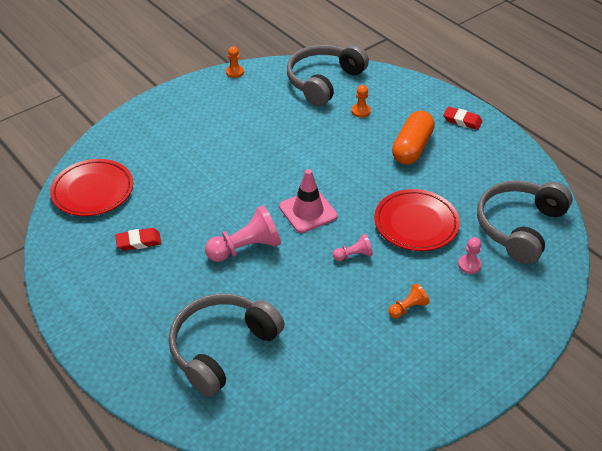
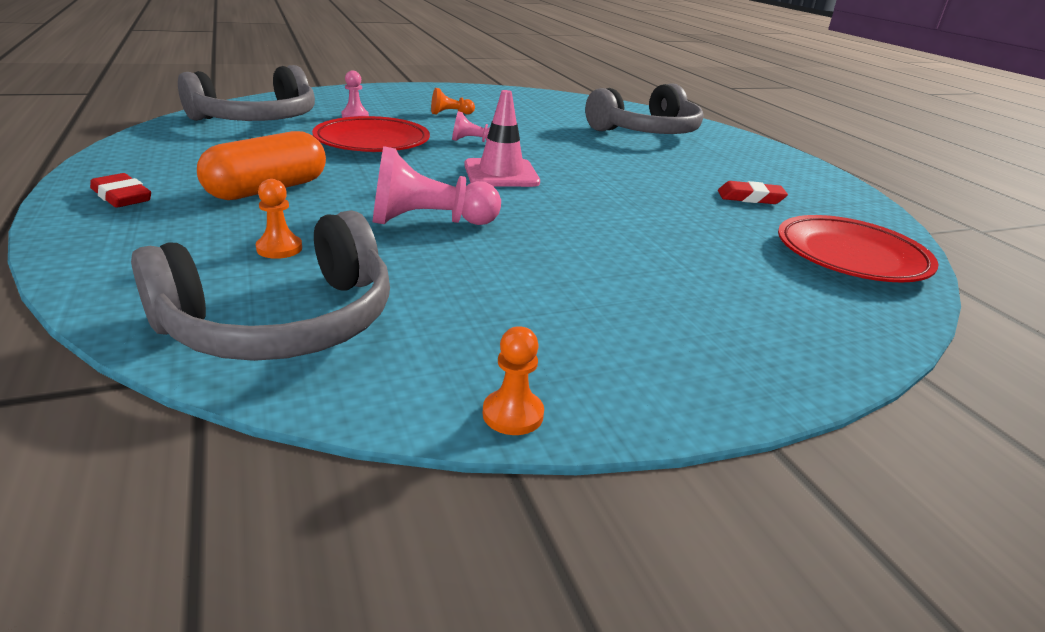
camera: 165 degrees left, 15 degrees down
pink pawn [205,205,281,262] -> pink pawn moved to [373,146,501,225]

